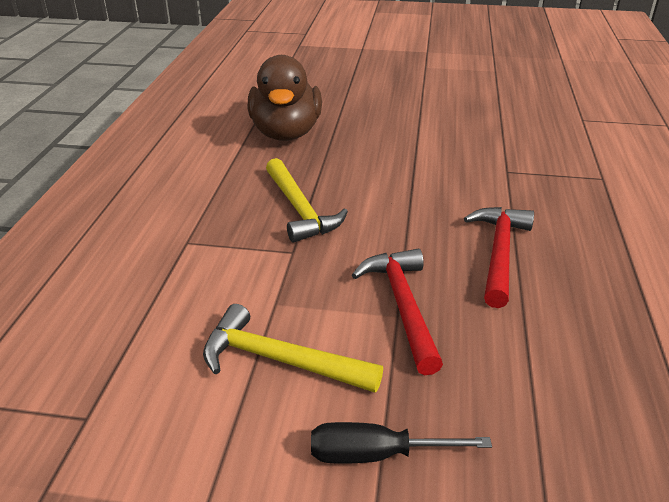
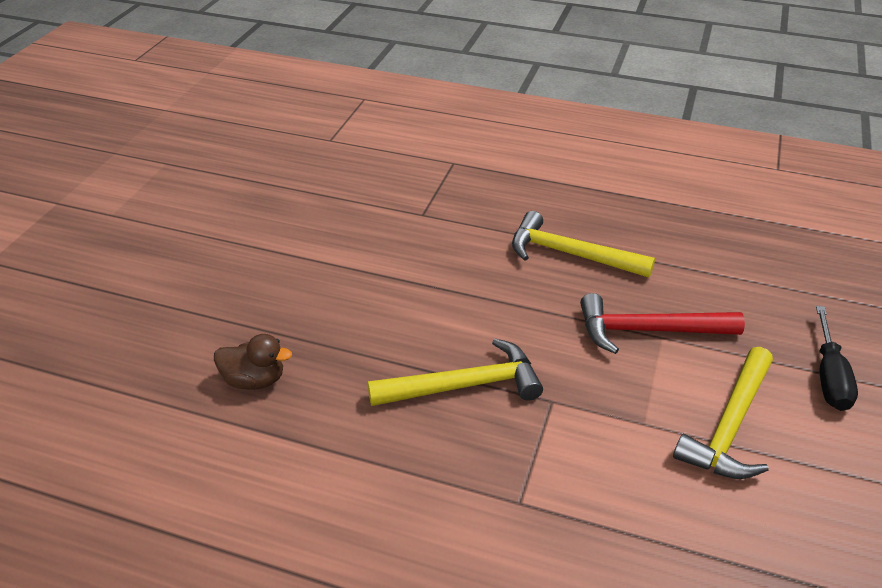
camera: 80 degrees left, 5 degrees up
brown duck [248,55,322,141] -> brown duck [214,334,292,390], size x0.47
red hammer [464,207,534,308] -> yellow hammer [512,211,655,278]

